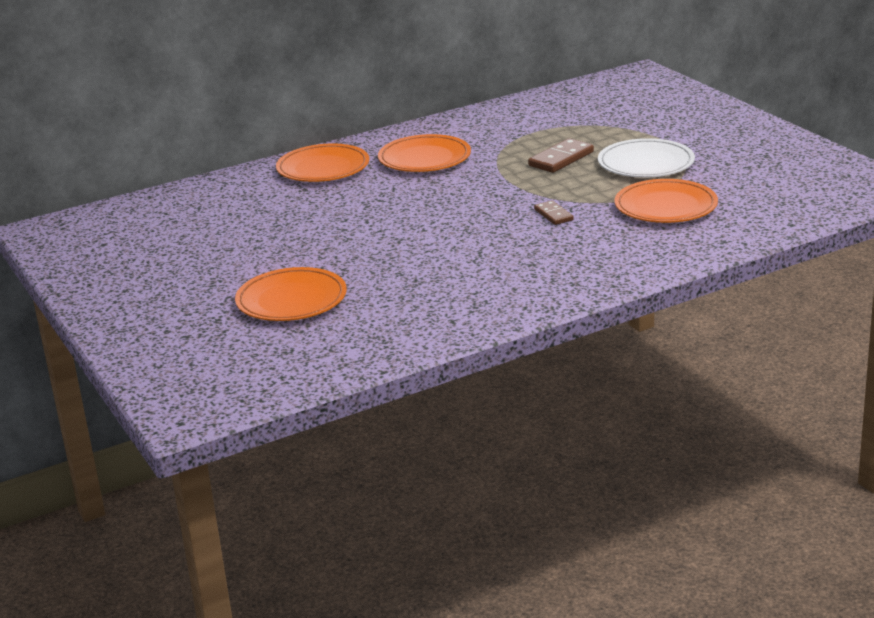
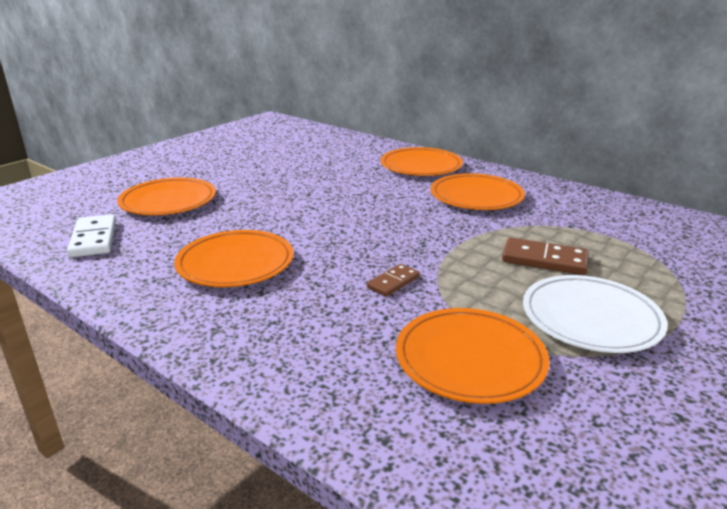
camera: 65 degrees right, 0 degrees up
none -> white domino [67,214,116,257]
none -> orange plate [174,230,294,287]

